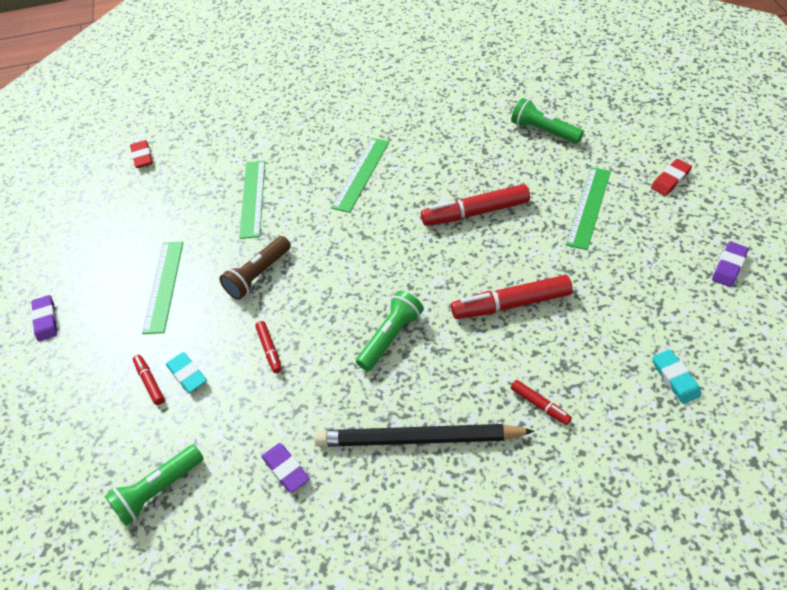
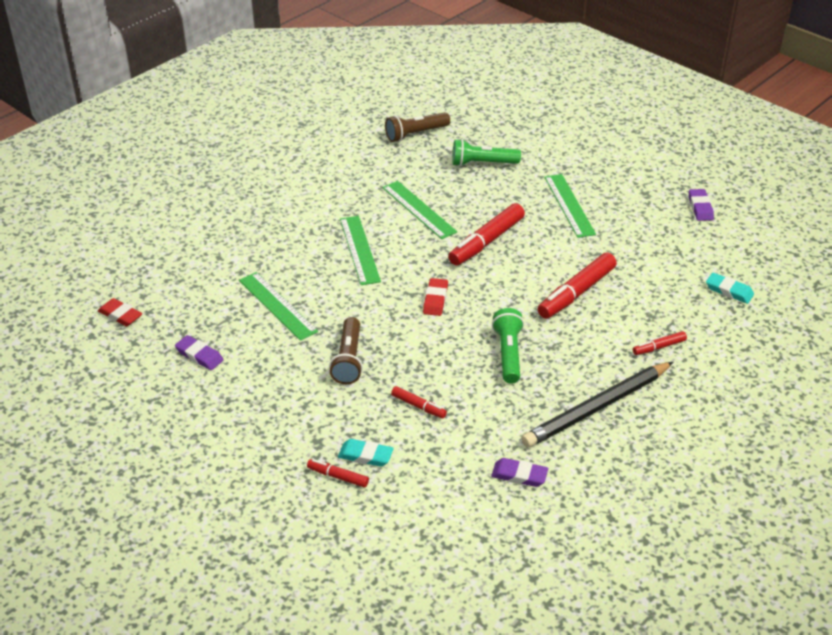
camera: 40 degrees left, 10 degrees down
purple eraser [31,295,57,341] -> purple eraser moved to [175,335,224,370]
green flashlight [105,444,204,526] -> none
green ruler [142,241,183,334] -> green ruler moved to [382,181,457,239]
red marker [511,380,572,425] -> red marker turned 150 degrees clockwise [633,331,687,355]
red eraser [651,159,692,196] -> red eraser moved to [423,278,448,316]
none -> brown flashlight [385,112,450,142]

